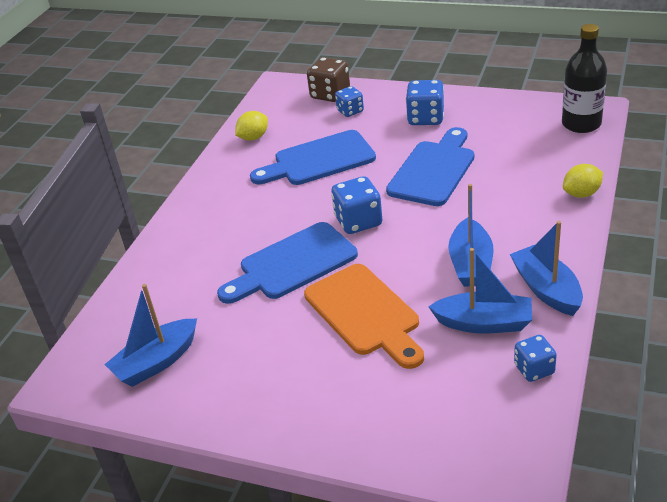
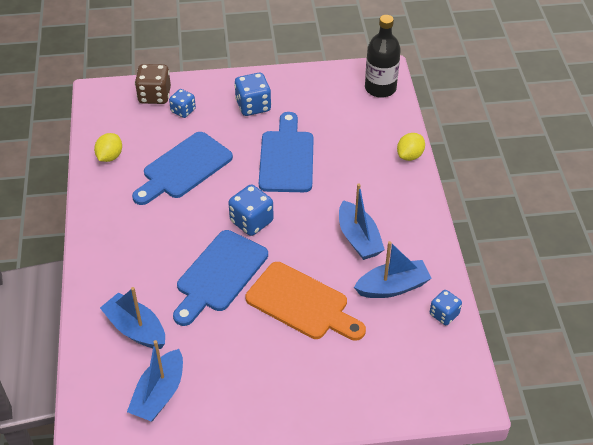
camera: 30 degrees left, 10 degrees up
blue boat [510,221,583,316] -> blue boat moved to [100,287,165,349]

